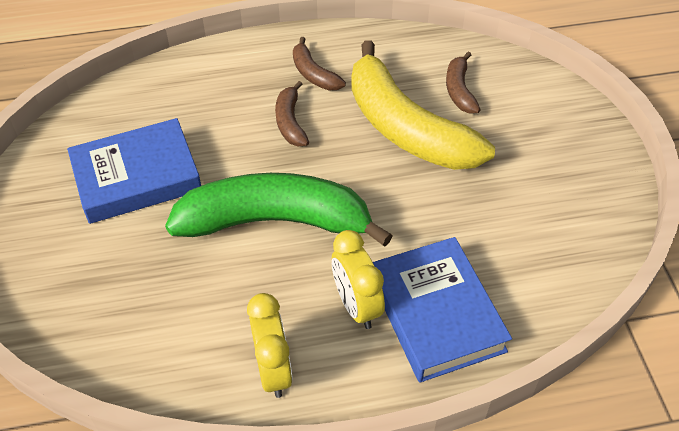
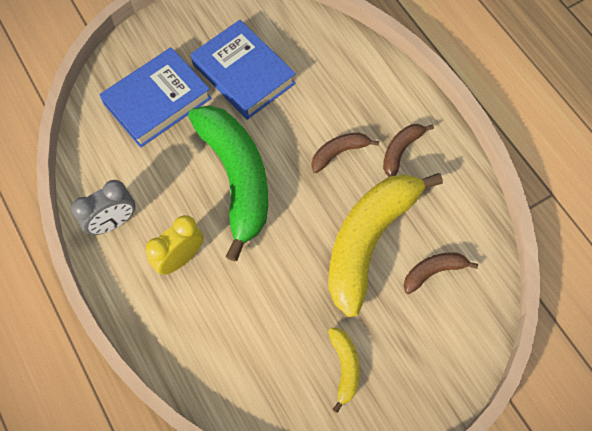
camera: 70 degrees right, 15 degrees up
yellow clock [247,293,293,398] -> grey clock [71,180,135,235]
blue book [373,237,512,383] -> blue book moved to [99,47,212,148]
none -> yellow banana [328,328,360,413]

